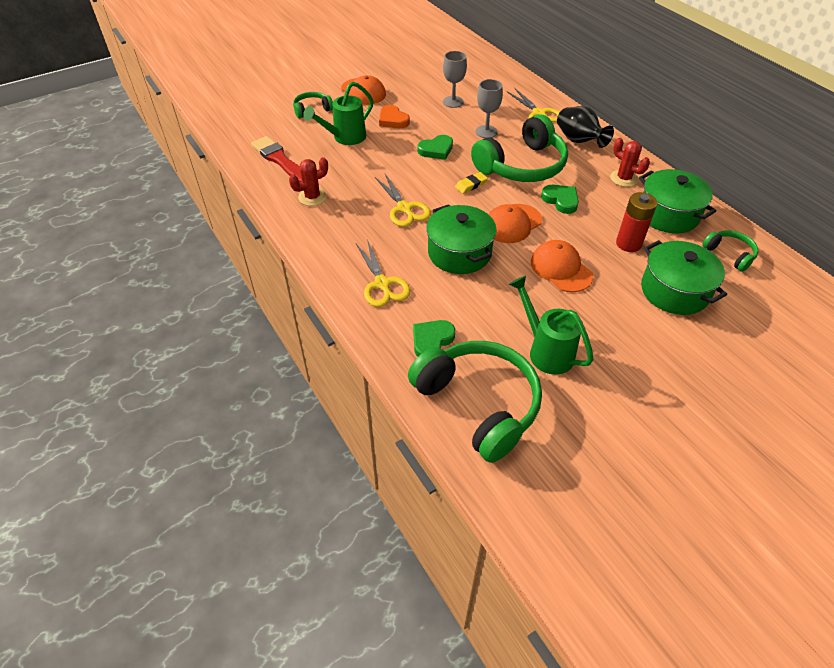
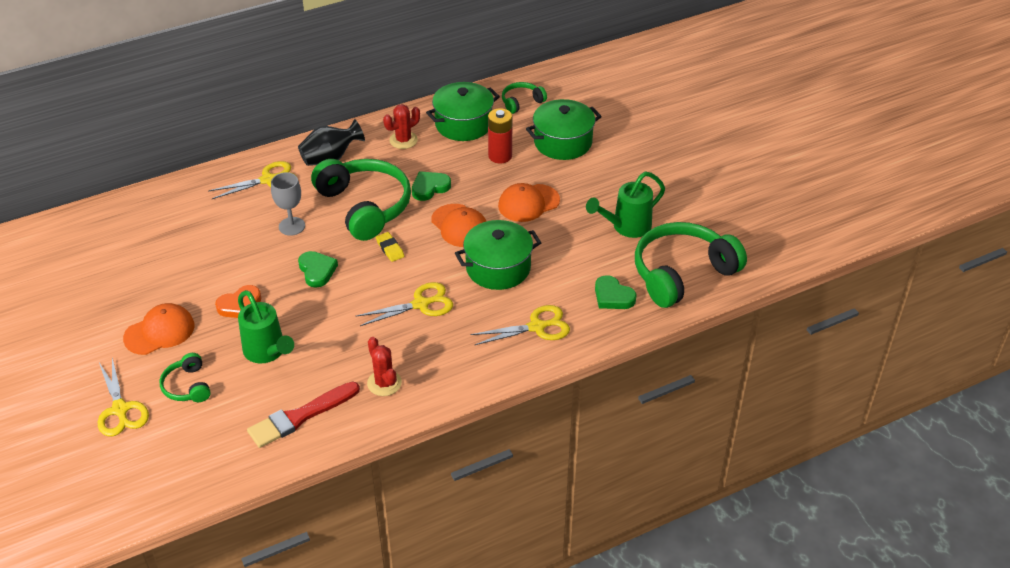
camera: 85 degrees left, 5 degrees down
grey goblet [443,51,467,108] -> none
none -> yellow scissors [98,358,149,437]

